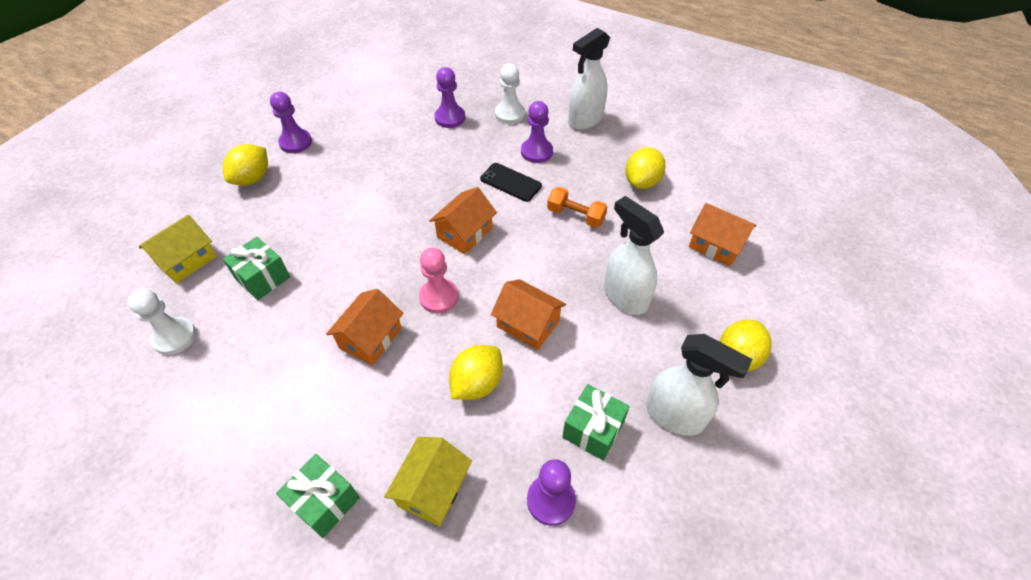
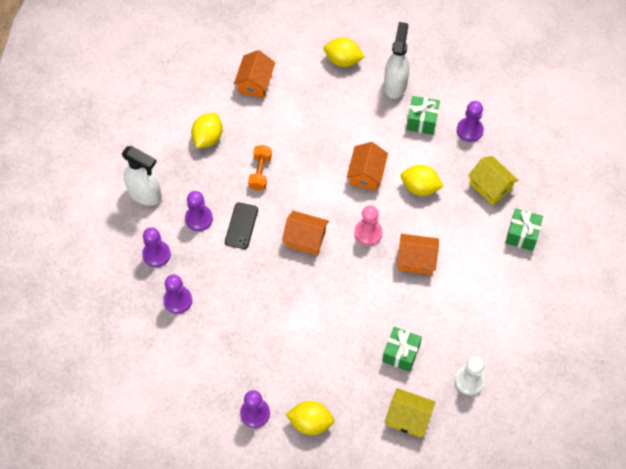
camera: 110 degrees left, 10 degrees up
yellow house [384,437,472,526] -> yellow house turned 45 degrees clockwise [468,156,519,205]
white pawn [495,64,525,124] -> purple pawn [142,227,171,267]
white spray bottle [604,196,664,315] -> none
yellow lemon [625,147,666,189] -> yellow lemon turned 75 degrees counterclockwise [191,113,223,148]

